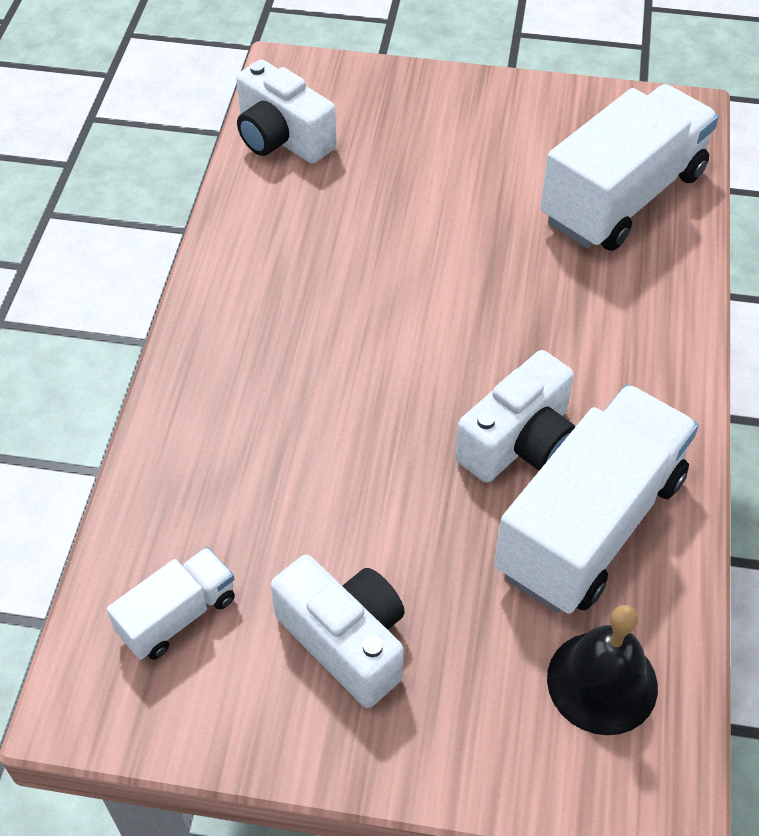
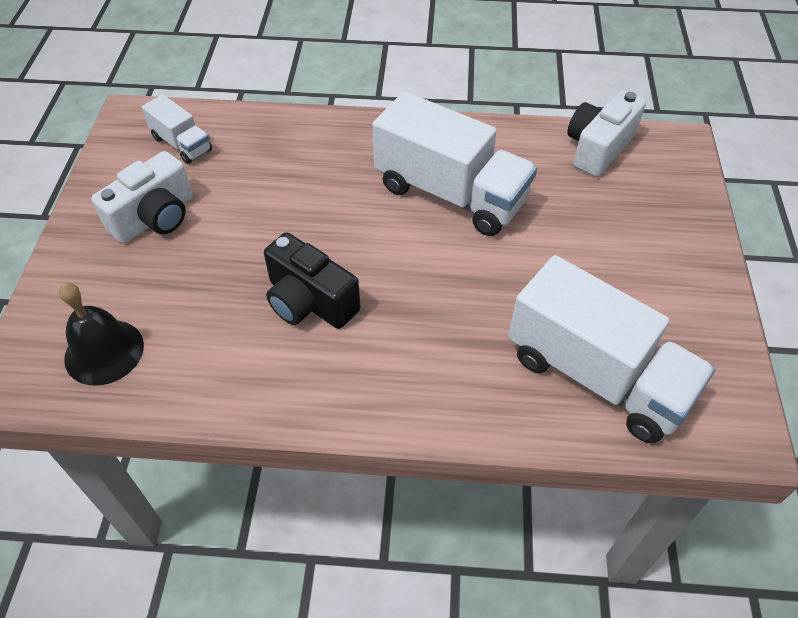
camera: 85 degrees right, 0 degrees up
white camera [455,350,576,483] -> black camera [264,232,360,329]
white truck [494,384,699,614] -> white truck moved to [373,91,537,236]

